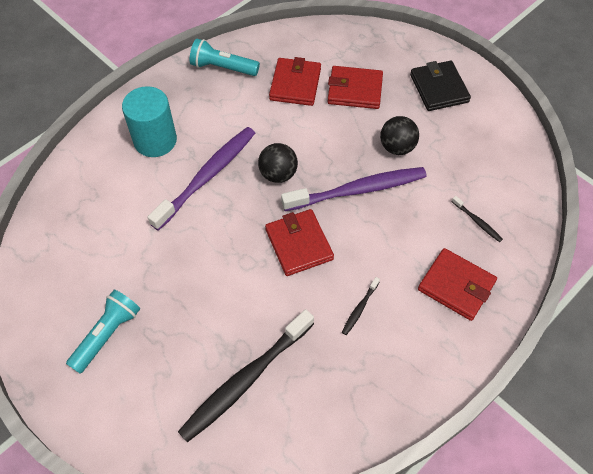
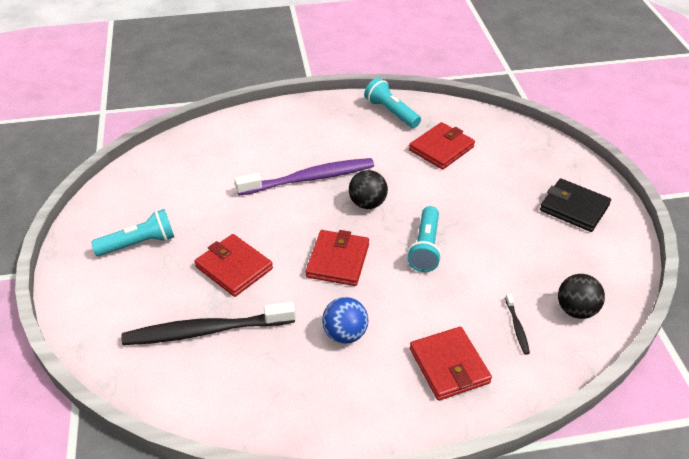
camera: 35 degrees right, 15 degrees down
turquoise cylinder [122,86,177,157] -> none
purple toothbrush [281,167,427,211] -> turquoise flashlight [407,206,441,272]
red wallet [327,66,383,109] -> red wallet moved to [194,234,273,297]
black toothbrush [342,277,380,335] -> blue ball [322,297,368,344]
black ball [380,116,419,155] -> black ball moved to [558,274,605,319]
black wallet [410,61,471,111] -> black wallet turned 75 degrees counterclockwise [540,178,611,232]

